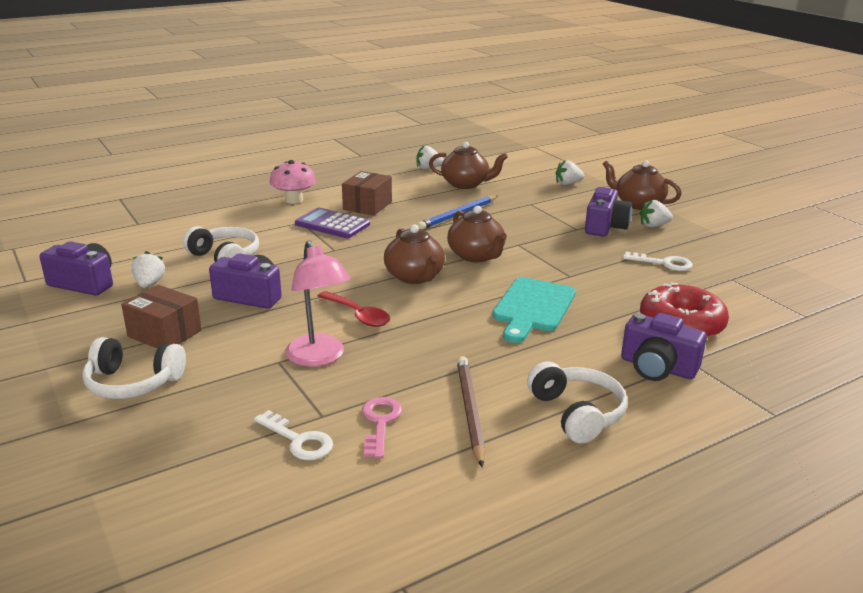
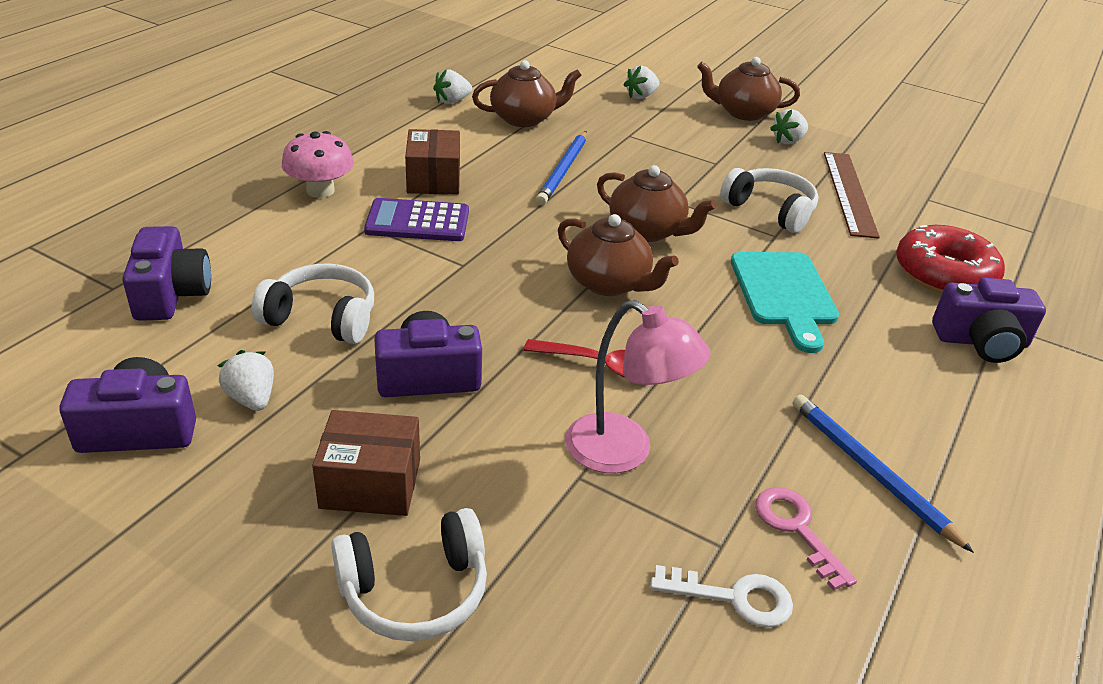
camera: 30 degrees left, 10 degrees up
brown pencil [457,356,486,467] -> blue pencil [793,395,974,553]
white headphones [527,361,628,444] -> white headphones moved to [720,168,819,233]
purple camera [585,187,632,236] -> purple camera moved to [122,226,211,321]
white key [623,252,693,271] -> brown ruler [824,152,880,239]

